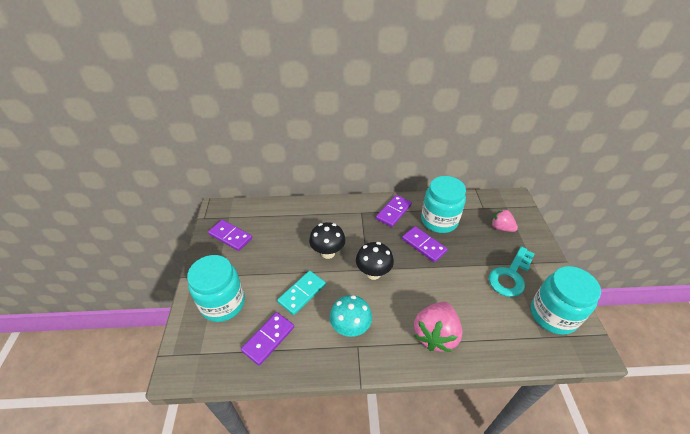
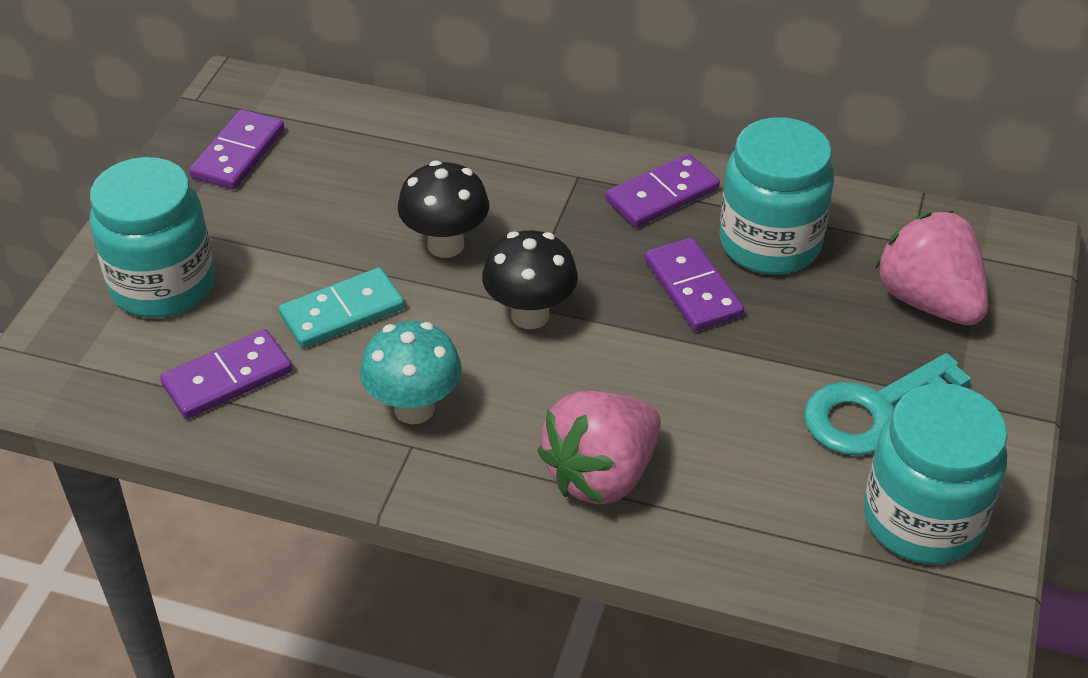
camera: 20 degrees right, 0 degrees up
purple domino [208,220,252,251] -> purple domino turned 60 degrees clockwise [189,109,284,189]
pink strawberry [491,209,518,232] -> pink strawberry [875,211,988,325], size x1.68

